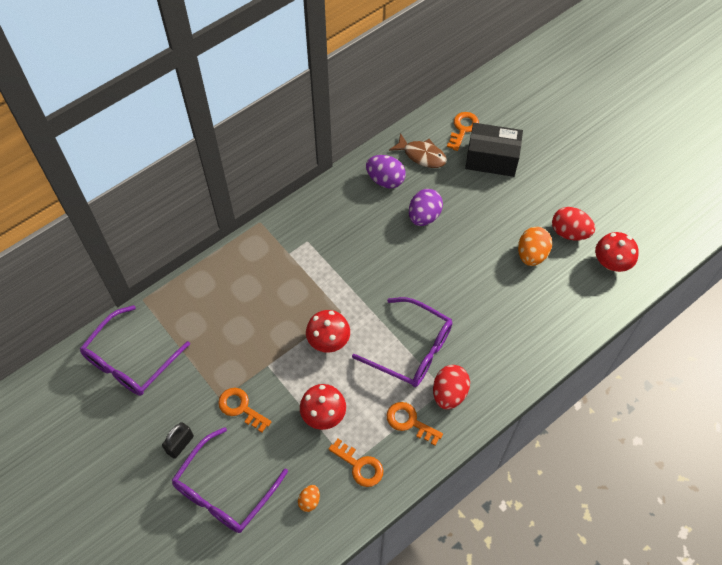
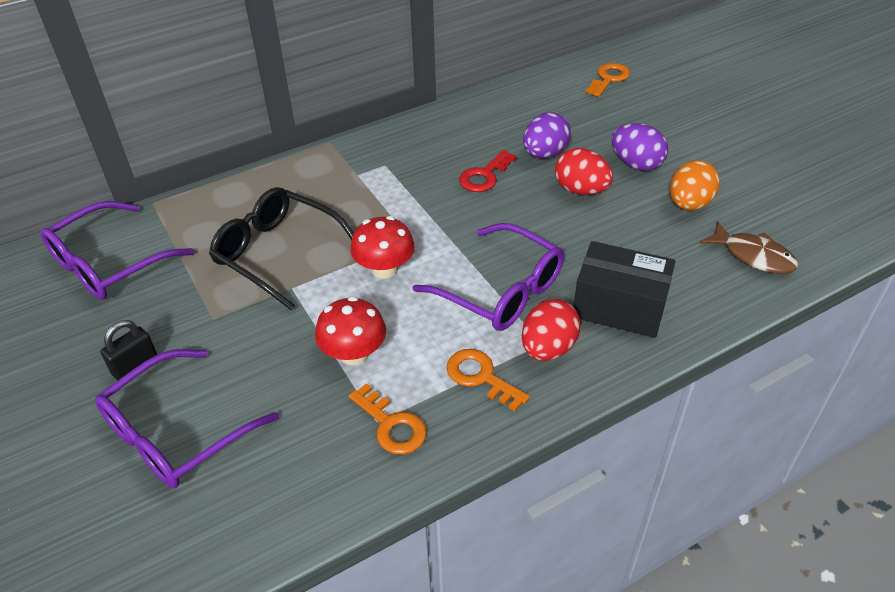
camera: 10 degrees right, 15 degrees down
orange key [218,388,271,433] -> none
orange egg [298,485,320,512] -> none
purple egg [366,155,406,188] -> purple egg moved to [612,123,668,171]
brown fish [389,133,447,168] -> brown fish moved to [700,221,798,274]
black box [465,123,523,177] -> black box moved to [573,241,676,338]
red egg [552,207,595,240] -> red egg moved to [555,148,613,195]
red mushroom [595,232,639,272] -> none
none -> black glasses [209,187,354,310]
none -> red key [459,150,517,192]

